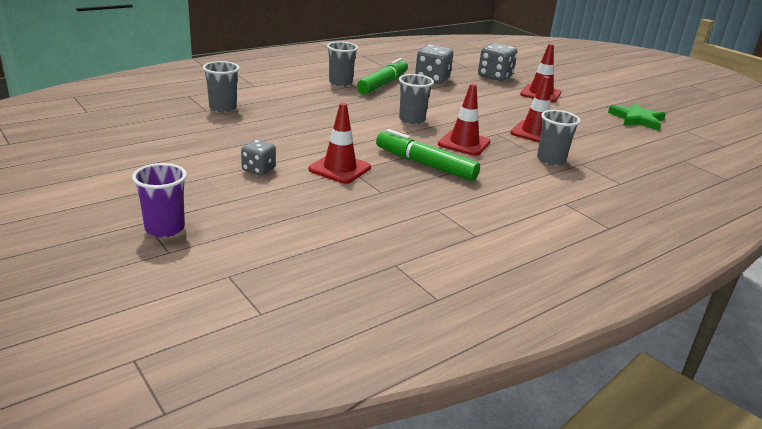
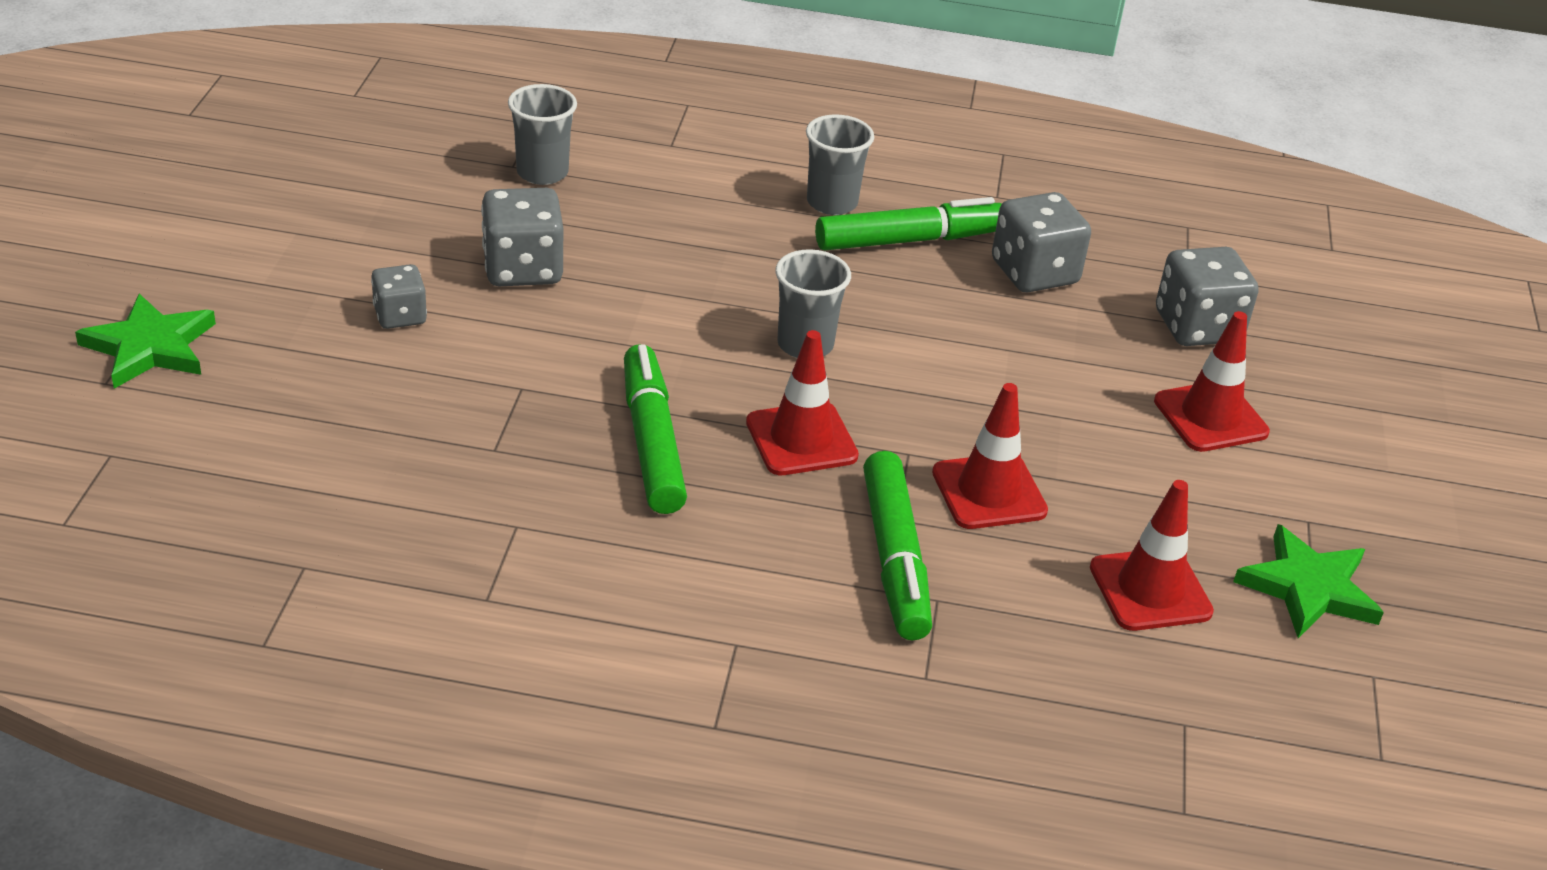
camera: 45 degrees right, 10 degrees up
purple cup [132,163,187,237] -> green star [75,294,216,389]
red traffic cone [308,103,371,184] -> red traffic cone moved to [1090,480,1214,631]
grey cup [537,110,581,165] -> green marker [863,451,932,640]
none -> grey dice [481,188,563,286]

